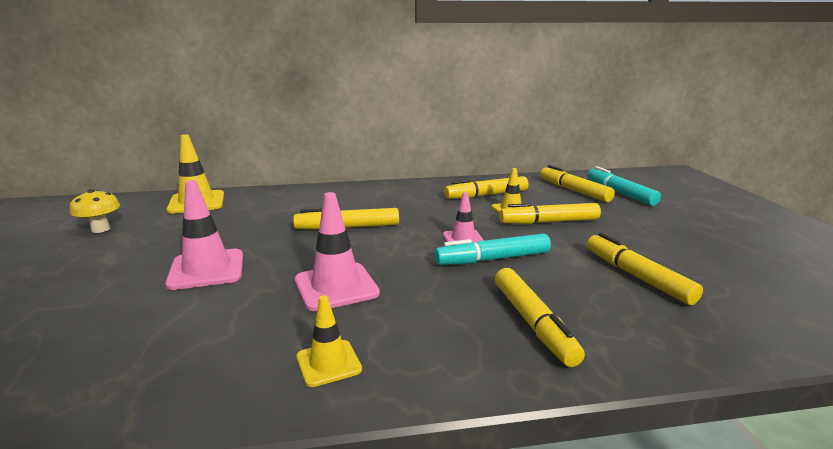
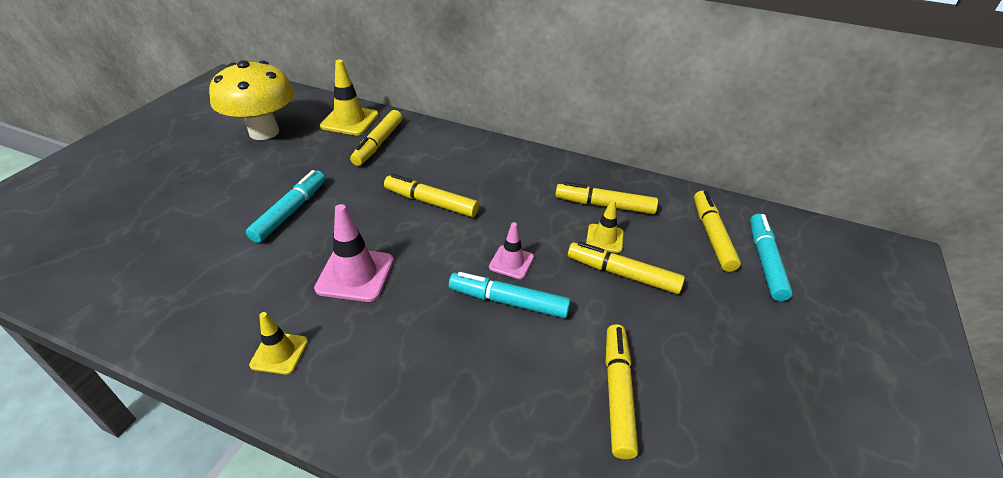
camera: 30 degrees right, 20 degrees up
yellow mushroom [70,189,120,233] -> yellow mushroom [209,60,295,140], size x2.10
pink traffic cone [165,180,243,290] -> turquoise marker [246,170,325,243]
yellow marker [495,268,585,367] -> yellow marker moved to [350,110,402,166]

